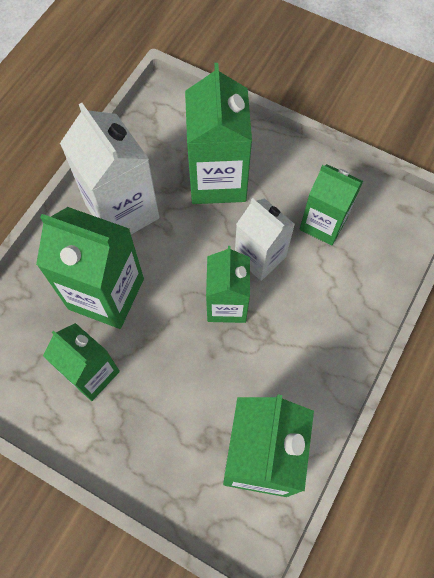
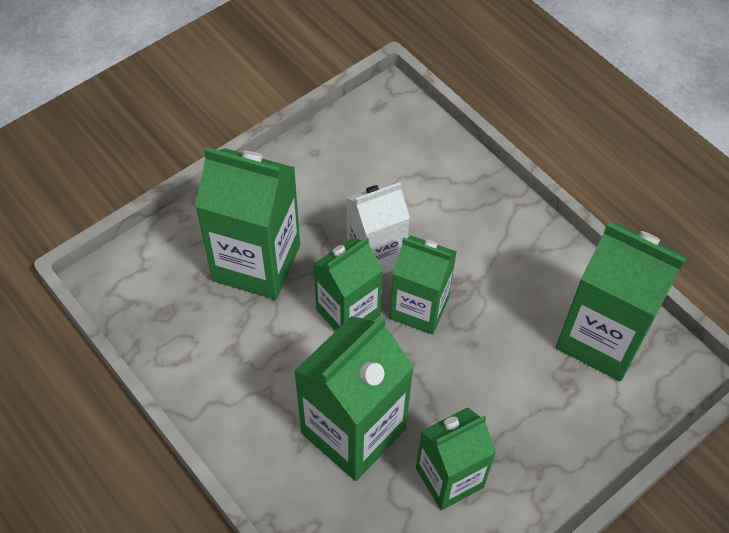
camera: 70 degrees left, 10 degrees down
white carton [60,103,160,234] -> none
green carton [300,164,363,246] -> green carton moved to [314,237,383,331]

